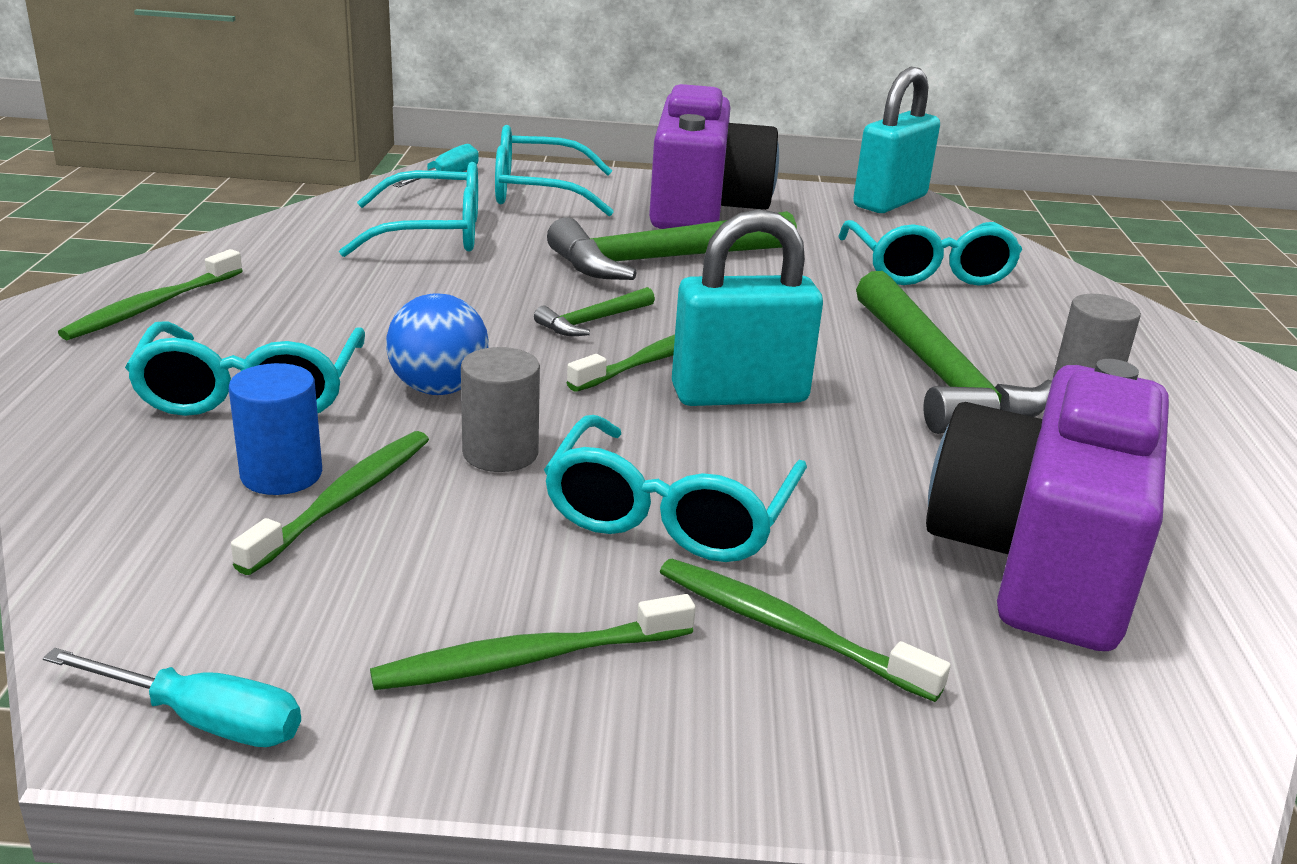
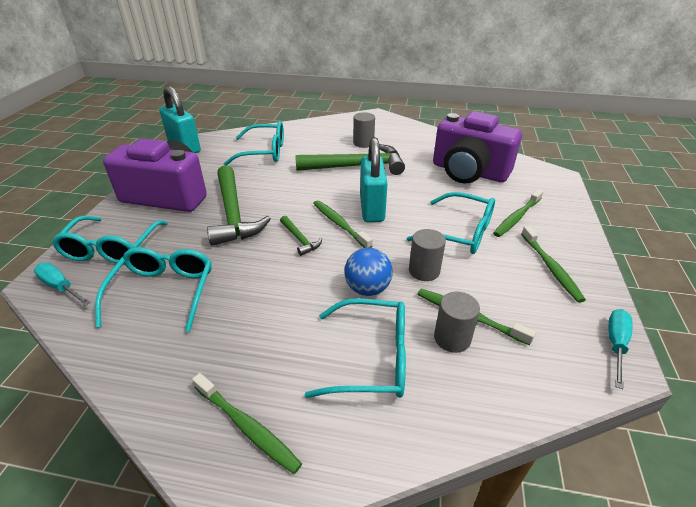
camera: 80 degrees left, 10 degrees up
blue cylinder [229,363,322,495] -> grey cylinder [434,291,480,353]

